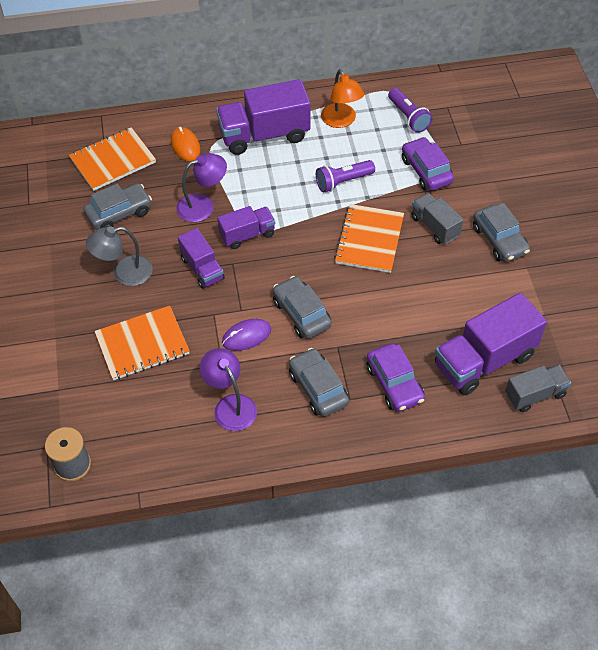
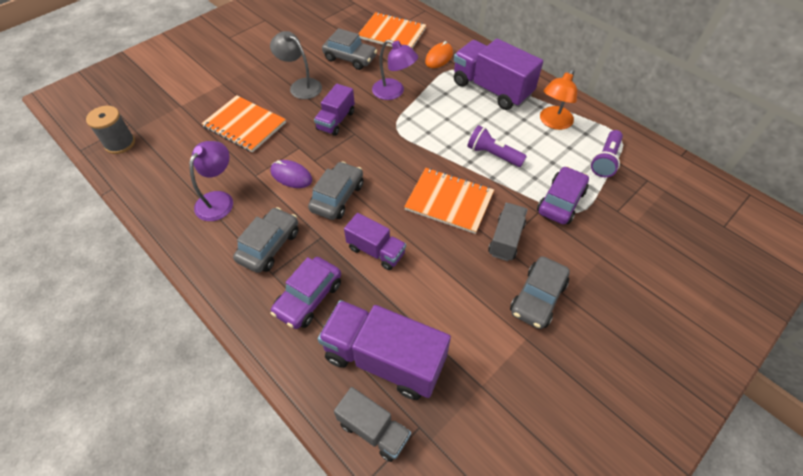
camera: 55 degrees right, 0 degrees up
purple truck [217,206,275,249] -> purple truck moved to [344,213,406,270]
orange notebook [334,204,404,273] -> orange notebook turned 45 degrees clockwise [404,168,494,234]

